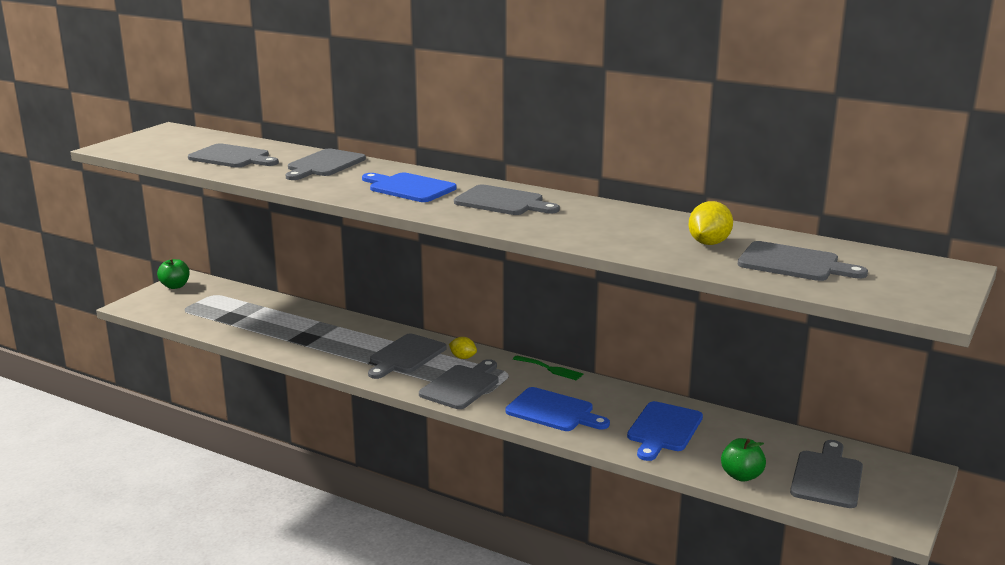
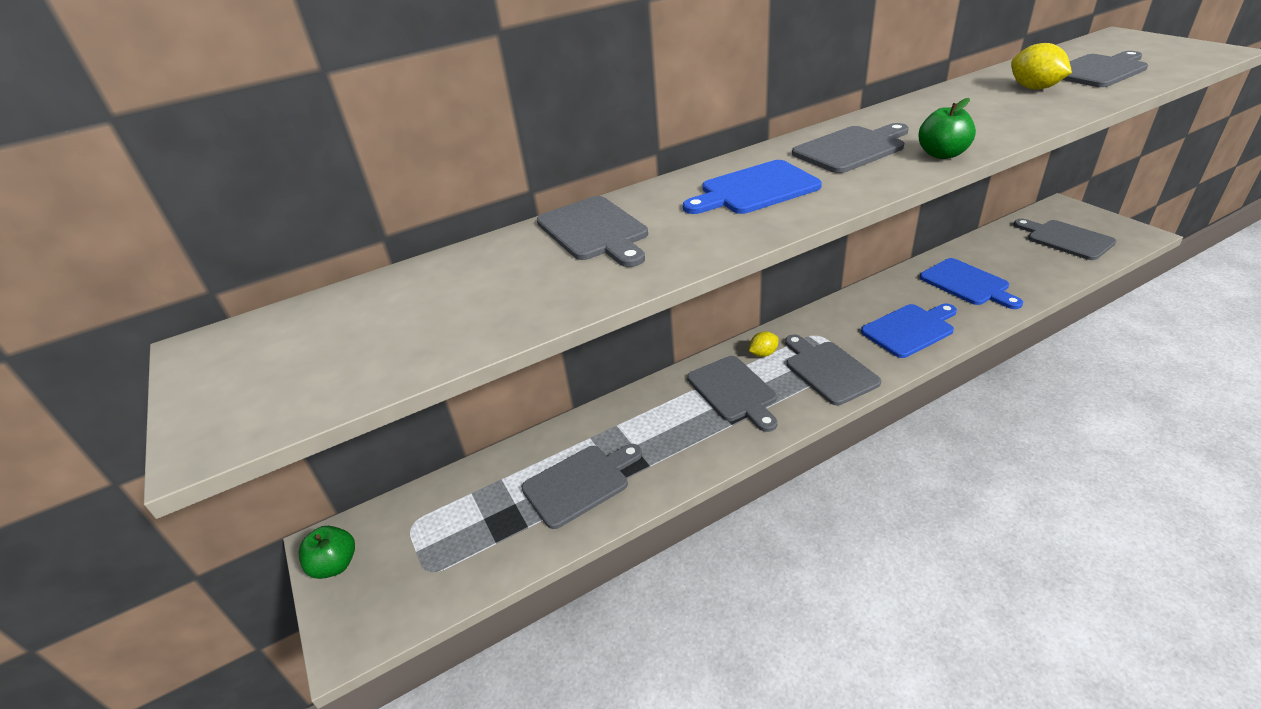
camera: 55 degrees left, 15 degrees up
grey cutting board [188,143,279,168] -> grey cutting board moved to [521,444,642,529]
green fork [513,356,583,381] -> none
green apple [721,438,766,481] -> green apple moved to [919,98,976,159]

